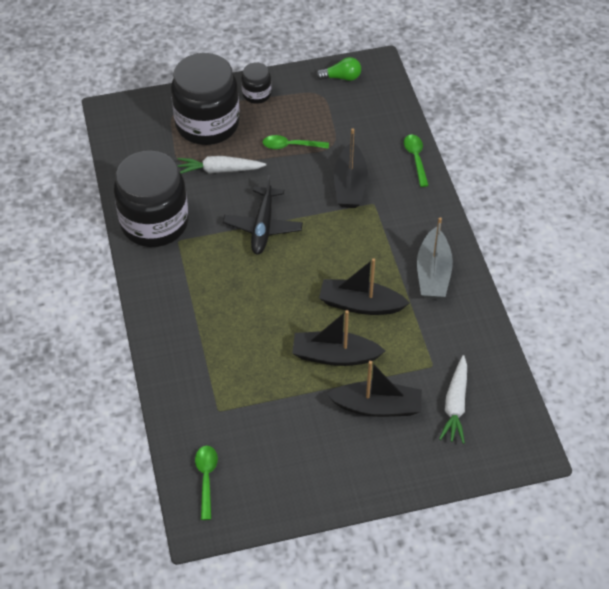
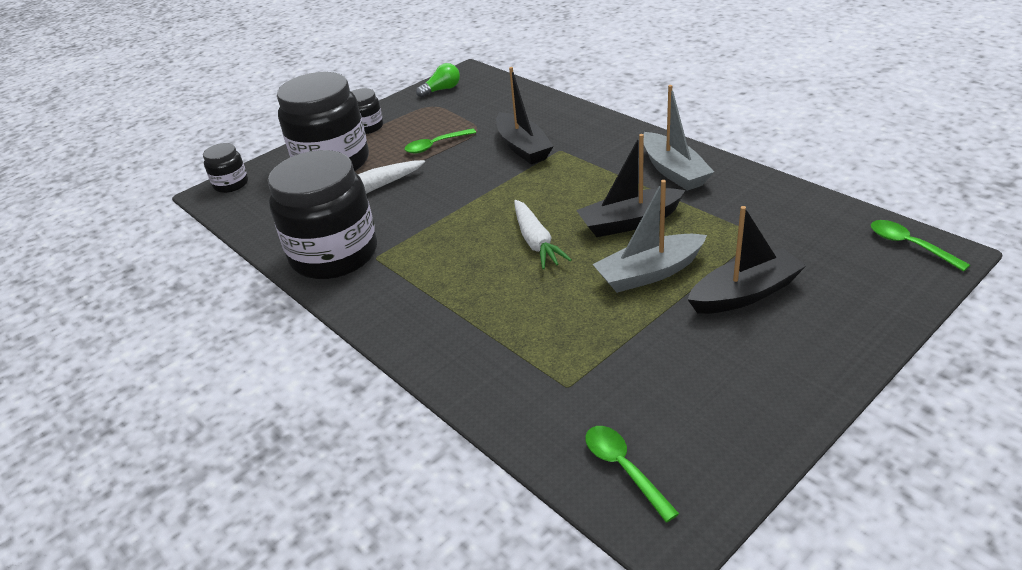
camera: 25 degrees left, 15 degrees down
black plane [223,175,303,255] -> none
black boat [292,310,385,366] -> grey boat [592,180,707,293]
green spoon [404,135,429,187] -> green spoon moved to [871,220,970,272]
white carrot [439,355,467,444] -> white carrot moved to [514,200,572,269]
none -> black jar [203,143,248,193]

